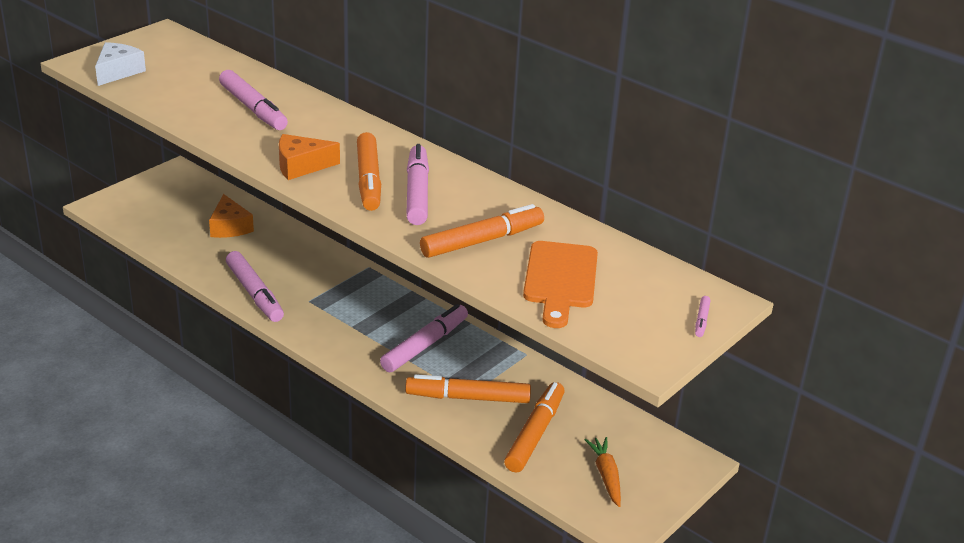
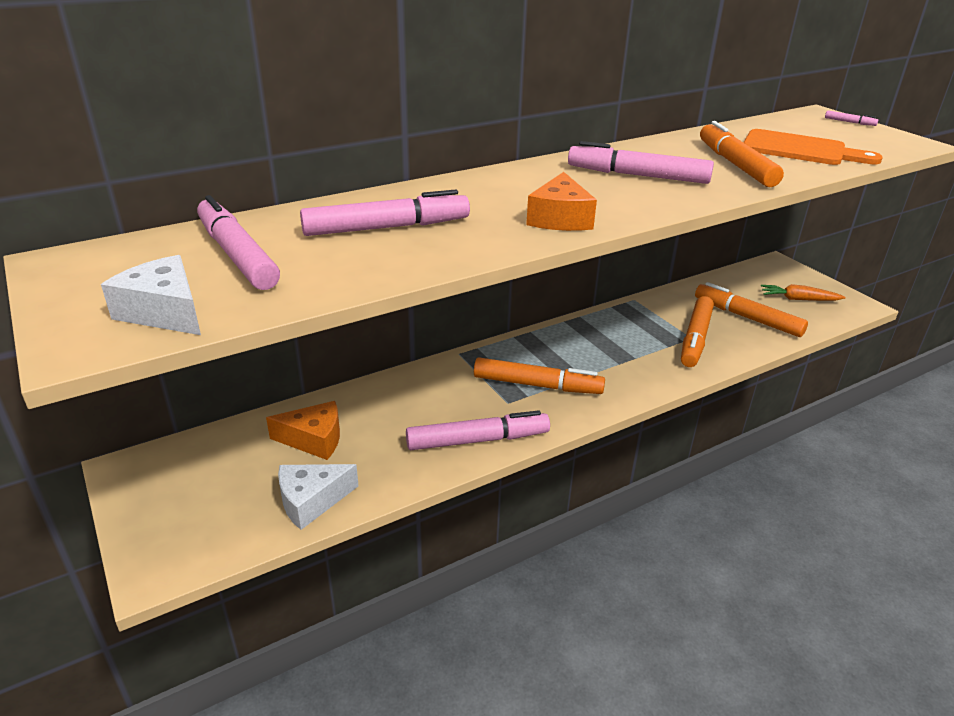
camera: 70 degrees left, 0 degrees up
orange marker [357,132,381,211] -> orange marker moved to [474,358,605,394]
pink marker [380,304,468,372] -> pink marker moved to [197,195,280,290]
none -> white cheese [278,464,359,530]

